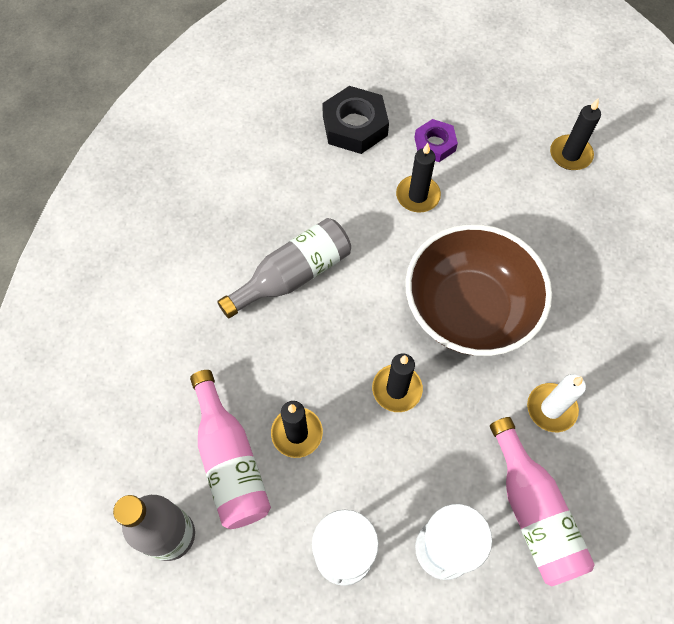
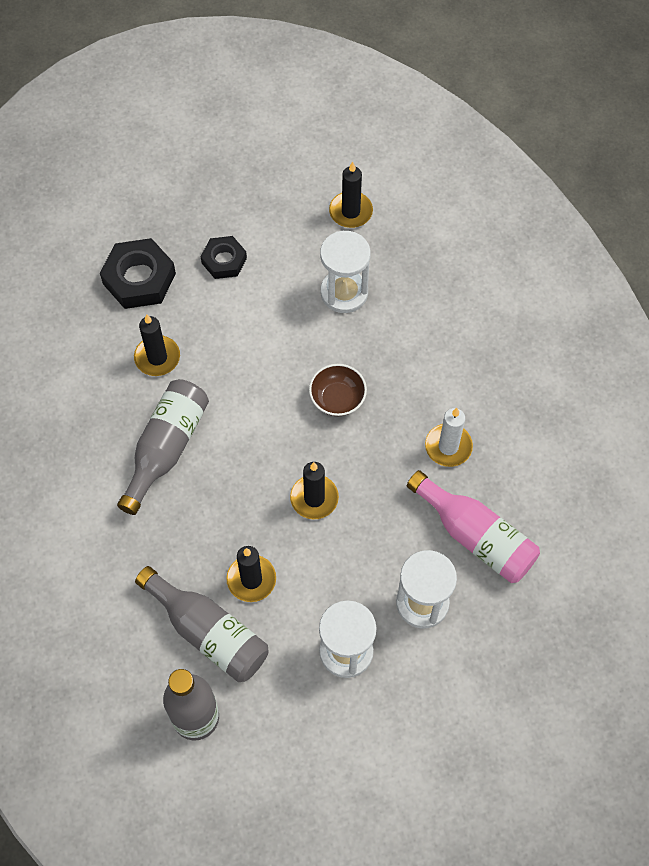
camera: 30 degrees left, 0 degrees up
pink bottle [190,370,271,529] -> grey bottle [135,566,269,682]
black candle [396,143,441,212] -> black candle moved to [134,314,180,376]
brown bowl [405,224,552,356] -> brown bowl [309,364,367,416], size x0.43
purple nut [414,119,458,162] -> black nut [201,236,247,279]
none -> white hourglass [320,231,371,313]

